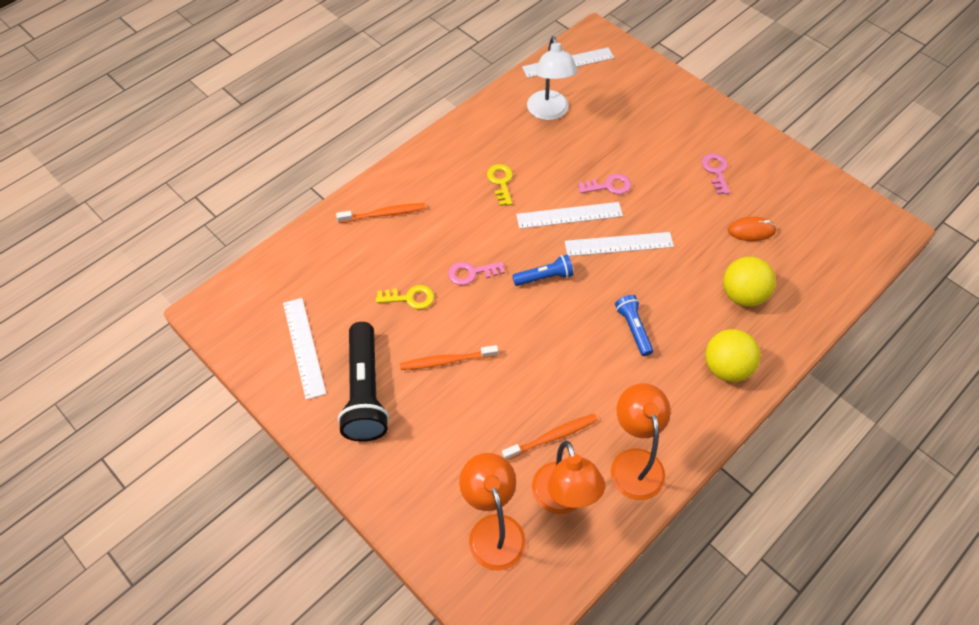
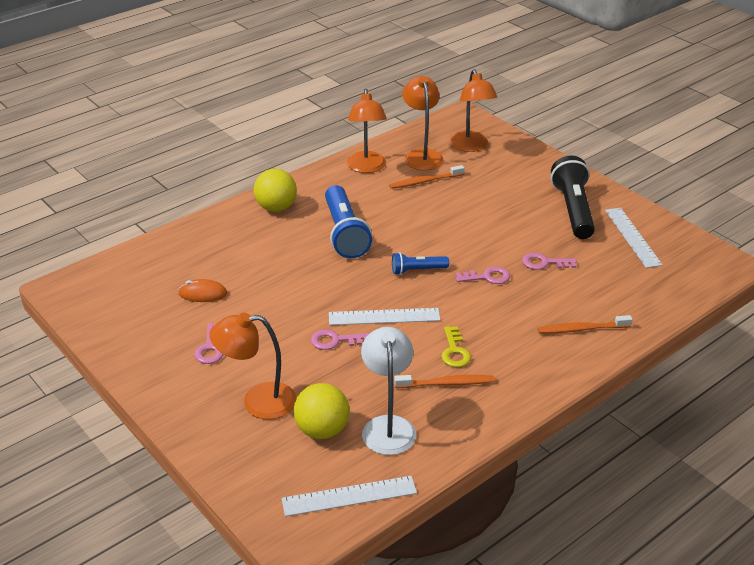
camera: 175 degrees left, 20 degrees down
yellow key [376,285,434,309] -> pink key [522,253,577,270]
orange toothbrush [400,345,498,370] -> orange toothbrush moved to [394,375,495,388]
white ruler [565,232,674,256] -> none
blue flashlight [615,295,653,356] -> blue flashlight [325,185,372,258], size x1.89
yellow ball [723,257,776,307] -> yellow ball moved to [294,383,350,439]
none -> orange lamp [209,313,297,419]

